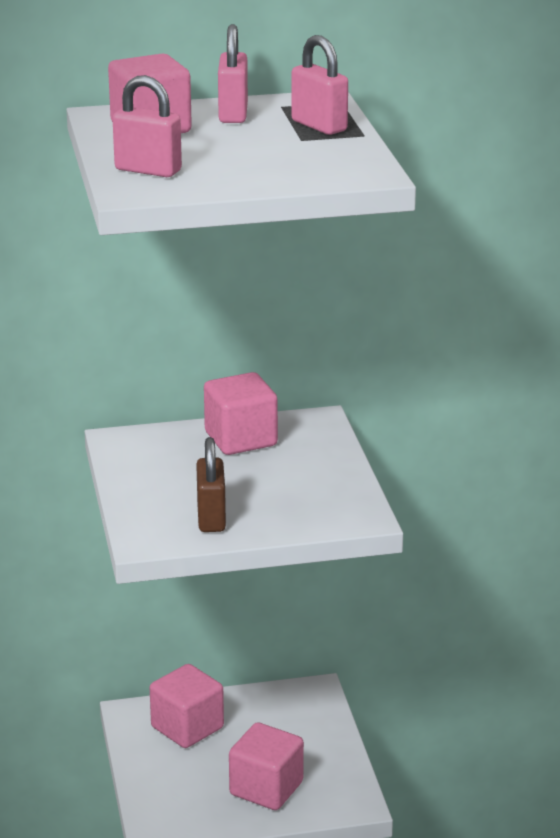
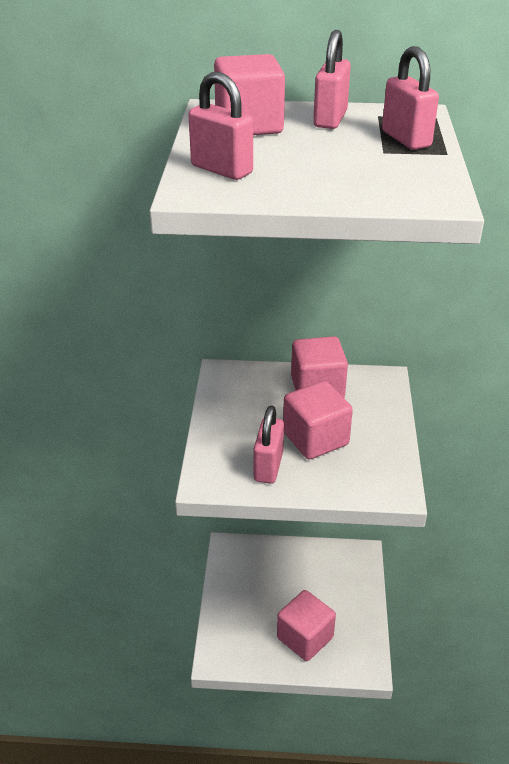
camera: 15 degrees right, 10 degrees up
pink cube [150,664,224,748] -> pink cube moved to [283,381,353,459]
brown padlock [196,437,226,532] -> pink padlock [254,405,284,484]

